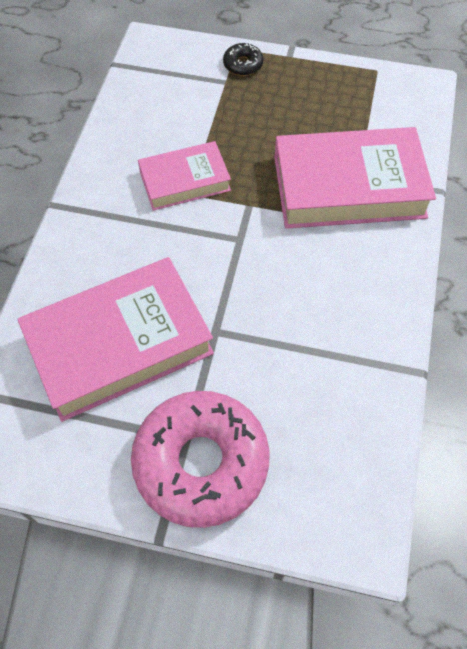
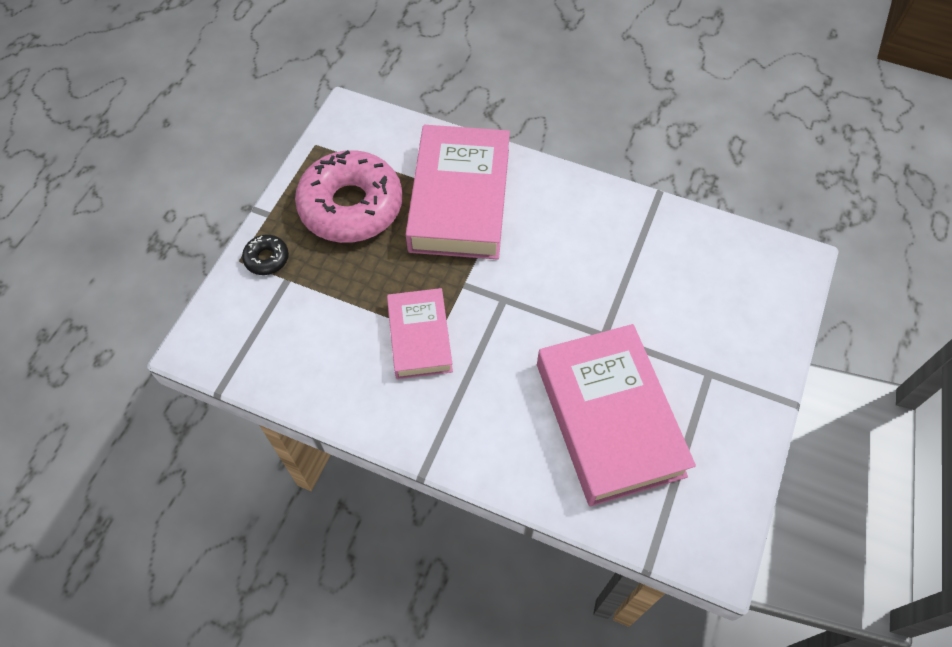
camera: 80 degrees left, 0 degrees up
pink donut [131,391,270,528] -> pink donut moved to [295,150,403,243]

